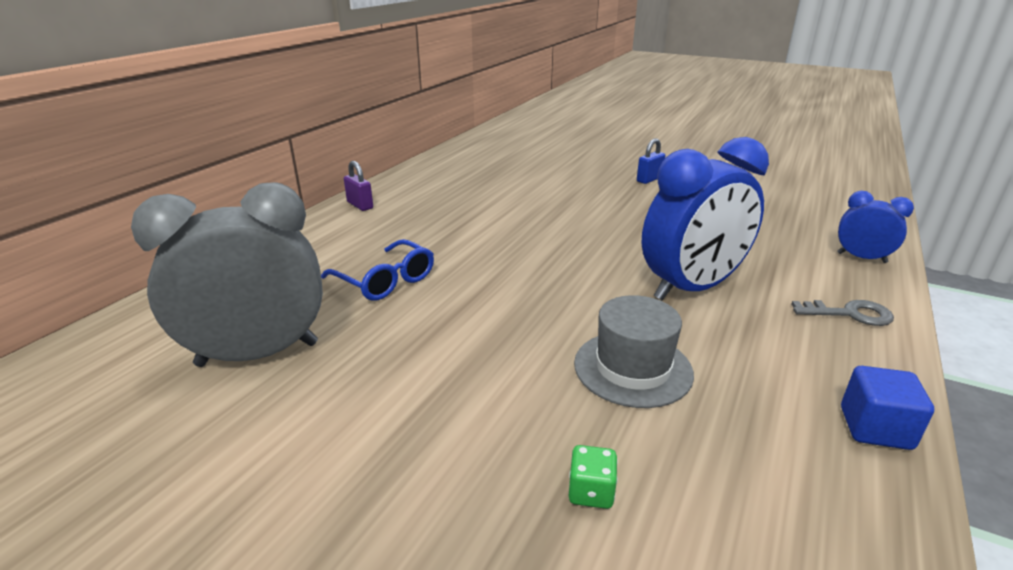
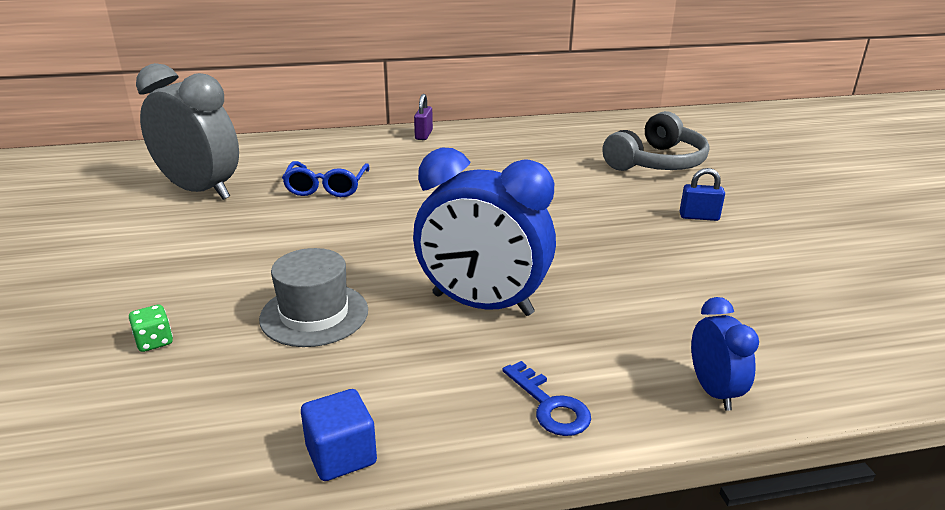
camera: 50 degrees right, 0 degrees up
grey key [792,300,894,326] -> blue key [502,361,591,436]
none -> grey headphones [603,111,709,171]

